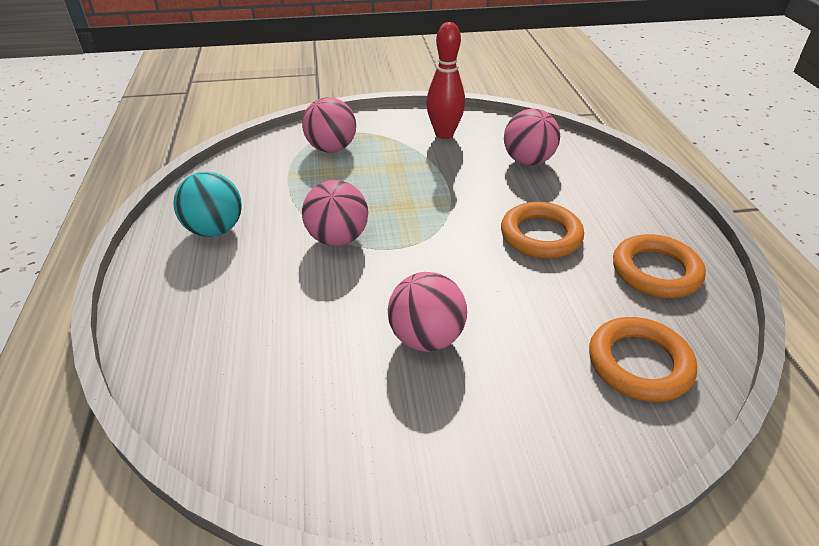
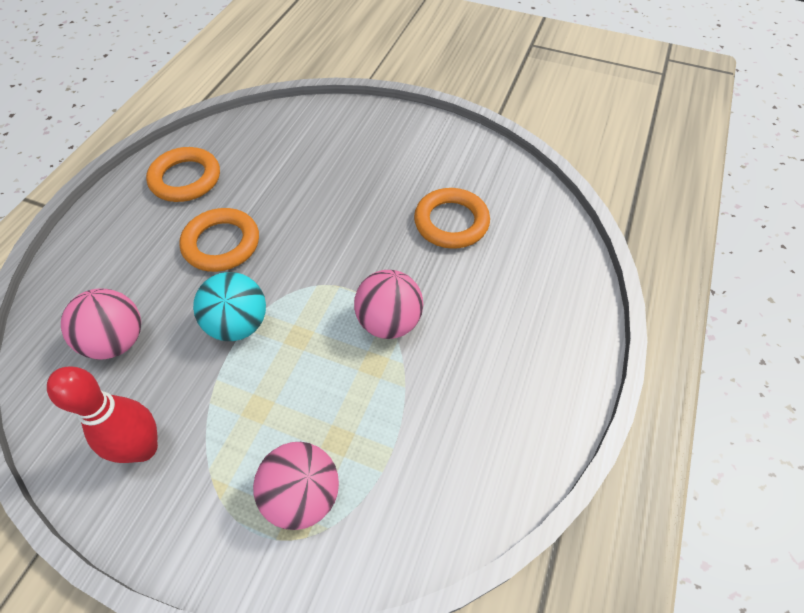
camera: 150 degrees left, 15 degrees up
turquoise ball [173,172,242,237] -> turquoise ball moved to [193,272,266,341]
pink ball [388,272,467,352] -> none
orange ring [589,317,697,402] -> orange ring moved to [414,188,490,249]

